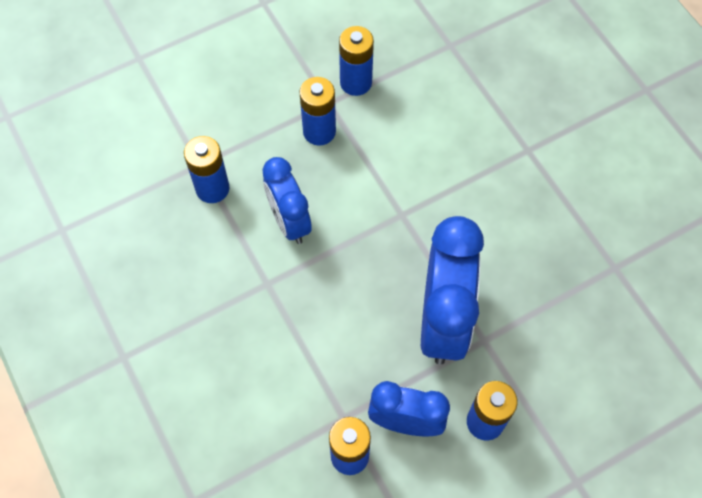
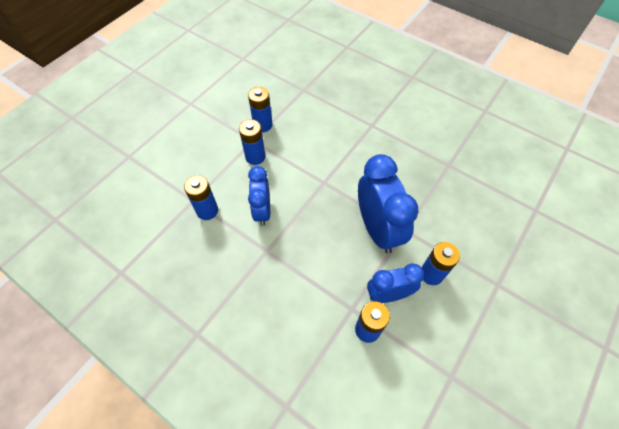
camera: 25 degrees left, 5 degrees down
blue clock [262,157,312,244] -> blue clock turned 45 degrees clockwise [248,166,270,226]

